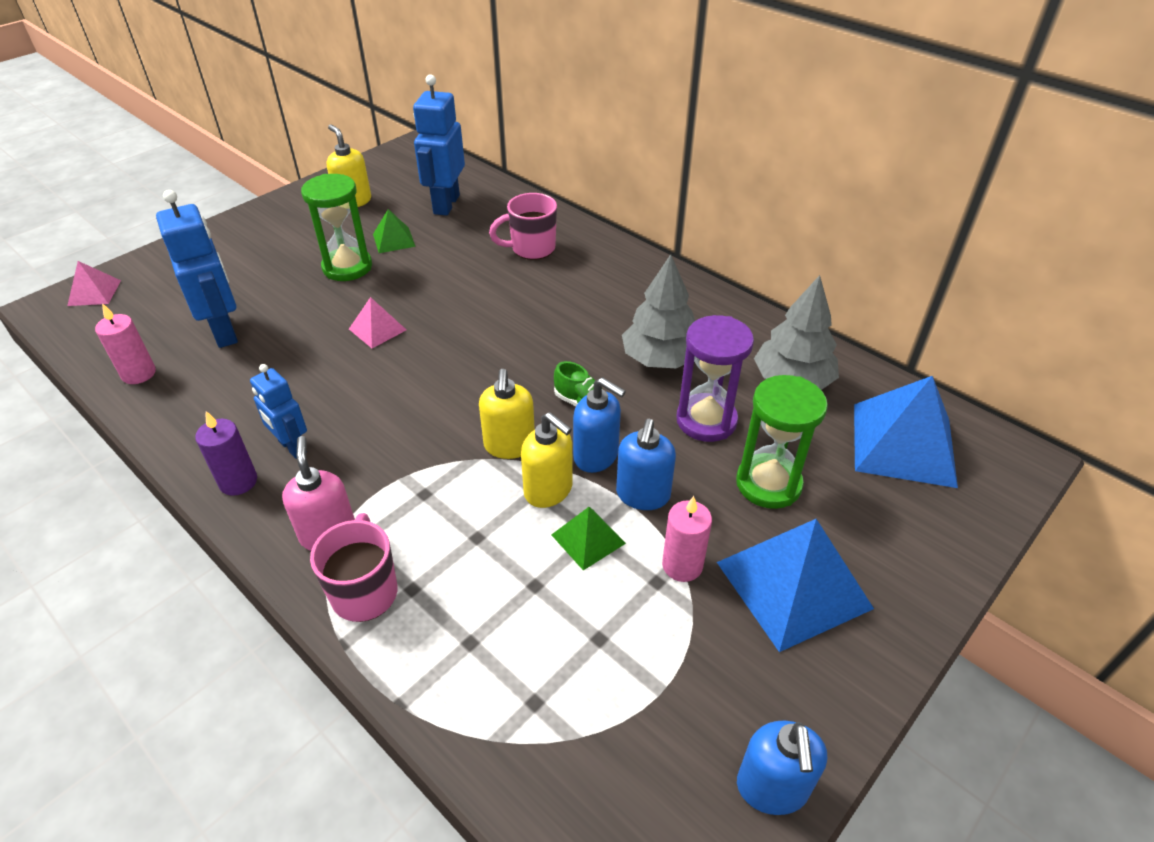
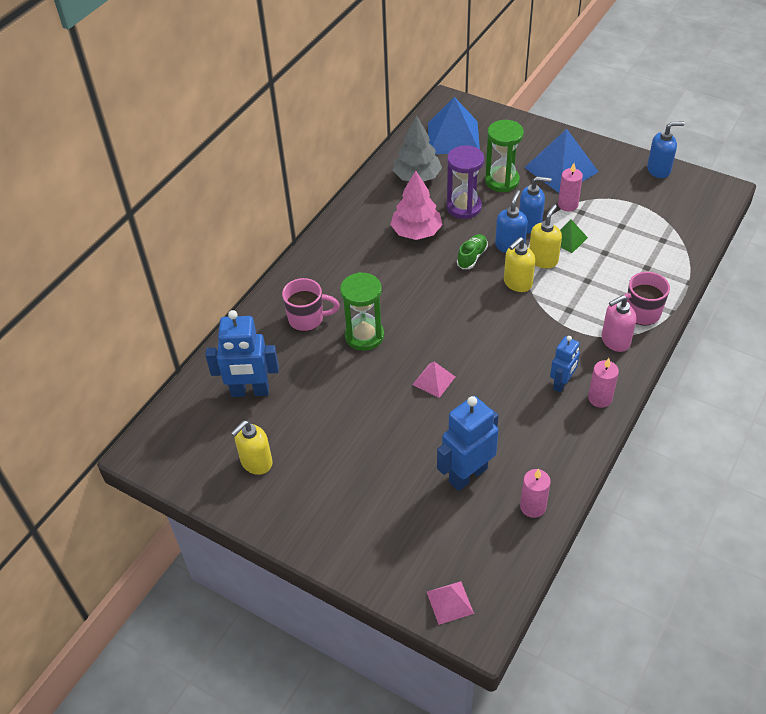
camera: 100 degrees left, 5 degrees up
purple candle [195,411,257,496] -> pink candle [588,358,619,408]
green hourglass [301,174,372,281] -> green hourglass moved to [340,272,384,351]
green pyramid [373,209,416,253] -> none
yellow soap dispenser [479,369,535,459] -> yellow soap dispenser turned 150 degrees clockwise [504,237,535,292]
pink mug [489,193,557,260] -> pink mug turned 60 degrees counterclockwise [282,278,340,331]
grey tree [622,254,695,368] -> pink tree [390,170,443,240]

